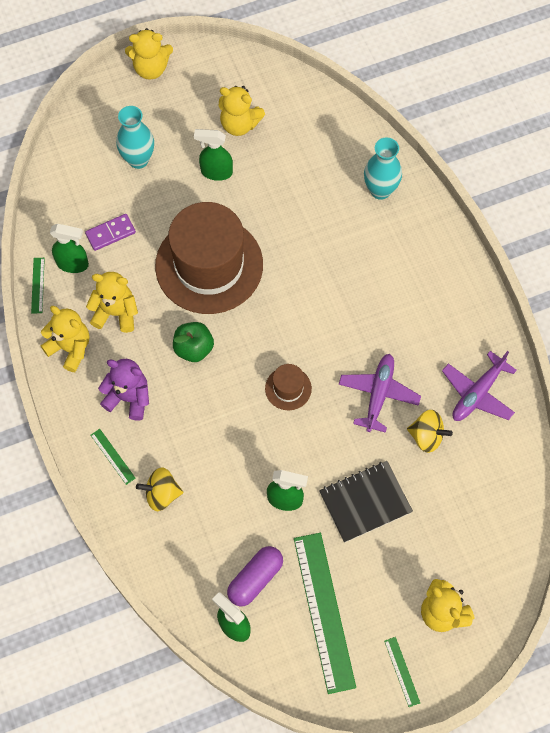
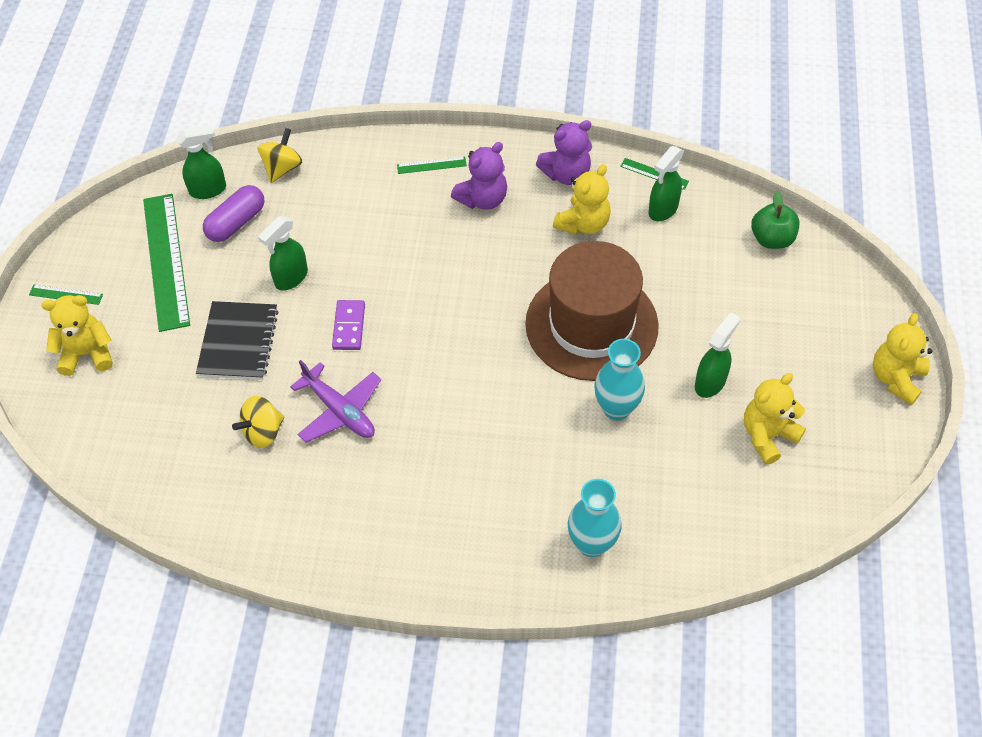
camera: 120 degrees right, 10 degrees down
yellow teddy bear [41,306,89,372] -> purple teddy bear [536,120,592,185]
purple domino [85,214,136,251] -> purple domino moved to [332,300,365,350]
turquoise vase [116,106,154,169] -> turquoise vase moved to [594,339,645,421]
yellow spinning top [136,467,183,511] -> yellow spinning top moved to [258,128,302,183]
green apple [173,322,214,362] -> green apple moved to [751,191,799,249]
purple capsule [227,546,283,606] -> purple capsule turned 60 degrees clockwise [203,185,264,242]
brown hat [265,364,312,410] -> none
green ruler [294,533,356,694] -> green ruler turned 60 degrees clockwise [143,194,190,332]
purple plane [442,351,517,421] -> none

